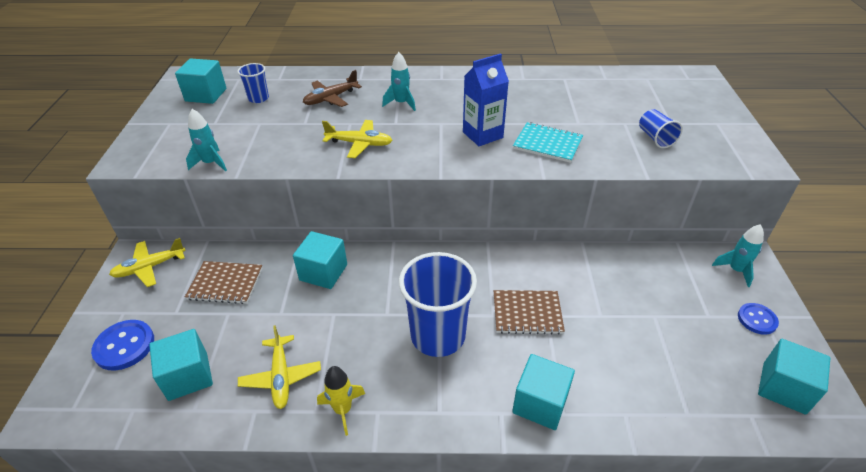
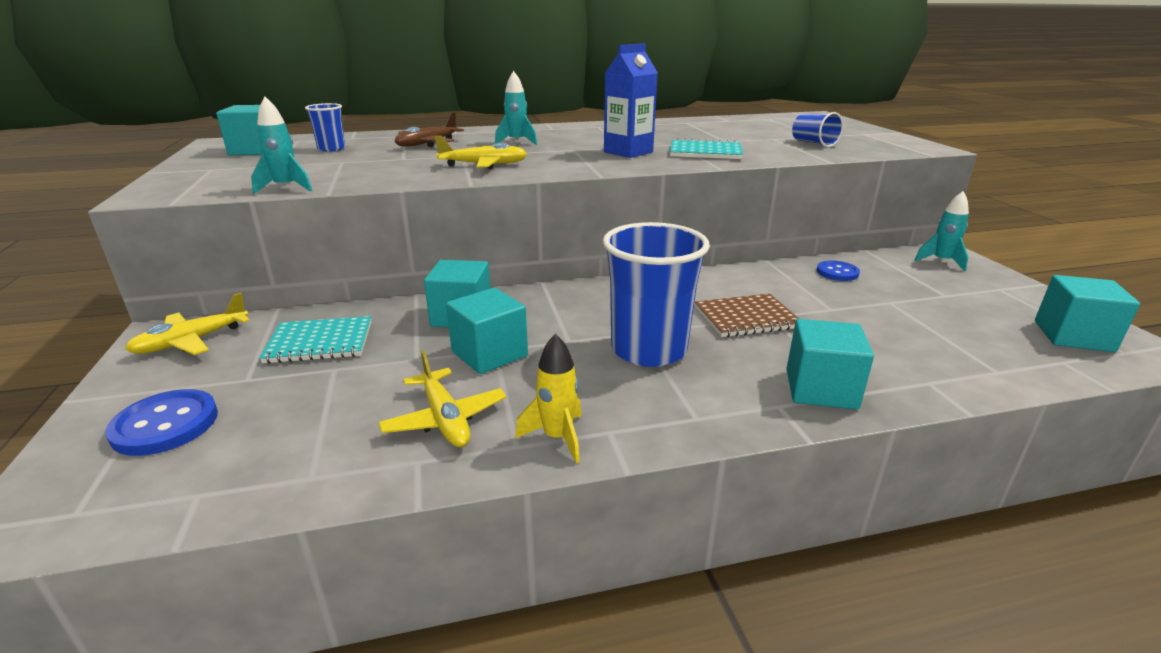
camera: 15 degrees left, 15 degrees down
turquoise cube [149,329,213,401] -> turquoise cube moved to [446,287,528,374]
brown notebook [185,261,262,304] -> turquoise notebook [259,316,372,364]
blue button [738,303,779,335] -> blue button moved to [817,261,860,281]

